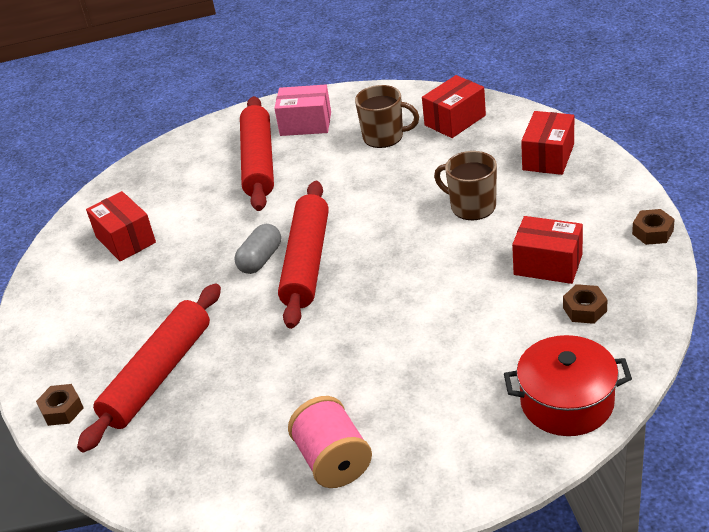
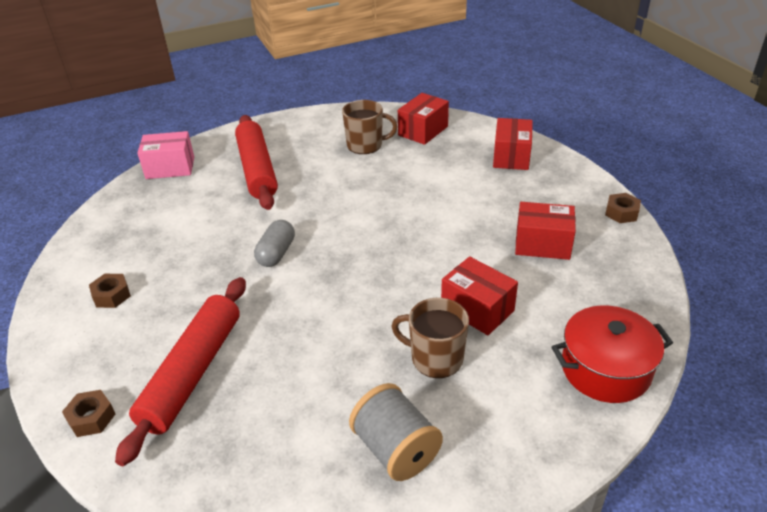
camera: 15 degrees left, 0 degrees up
red box [86,191,156,261] -> red box moved to [441,256,518,335]
pink box [274,85,331,136] -> pink box moved to [137,131,194,179]
red rolling pin [278,181,329,329] -> none
pink spool [288,396,372,488] -> grey spool [349,383,443,481]
brown mug [434,151,497,220] -> brown mug moved to [391,298,469,378]
brown nut [563,284,608,324] -> brown nut moved to [89,274,131,308]

